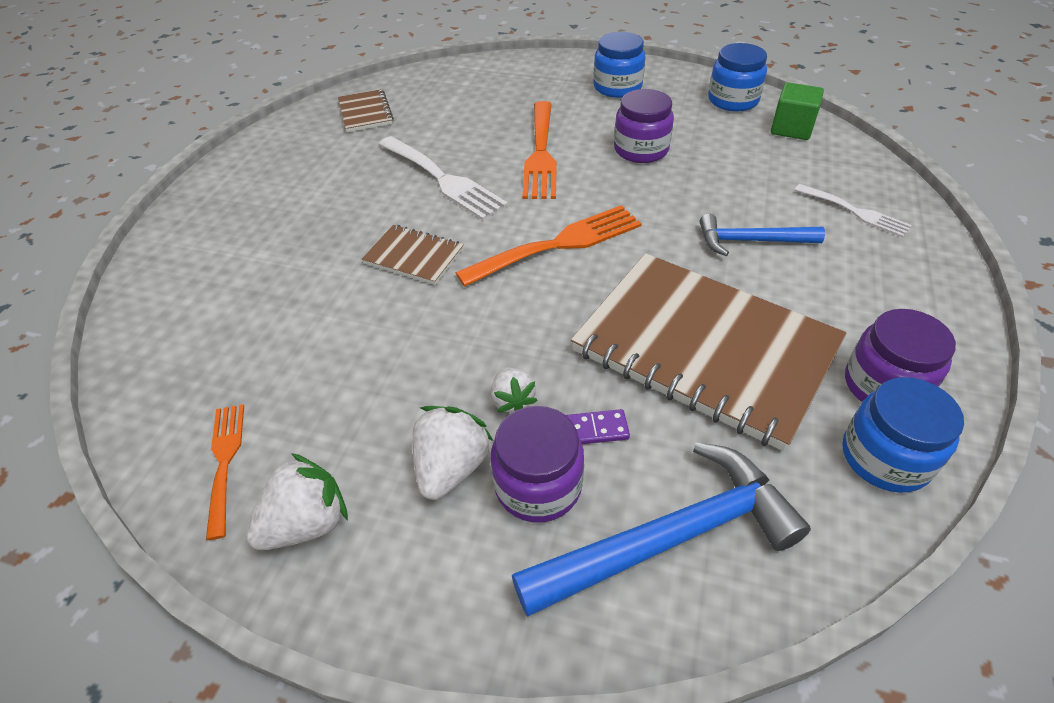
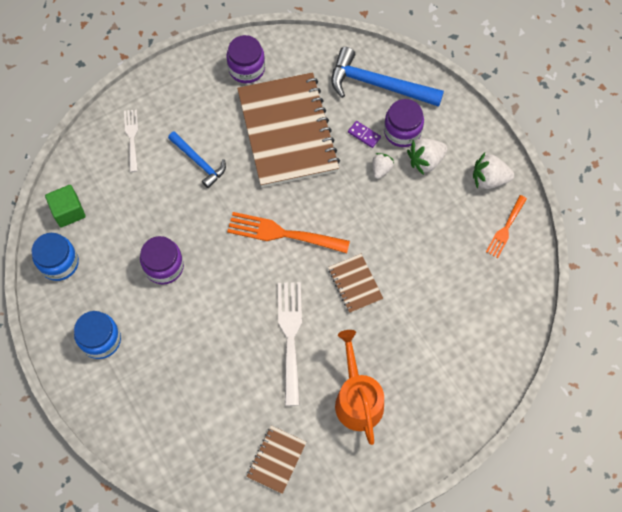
camera: 140 degrees left, 20 degrees up
orange fork [522,101,557,199] -> none
blue jar [842,377,964,493] -> none
none -> orange watering can [335,330,384,445]

